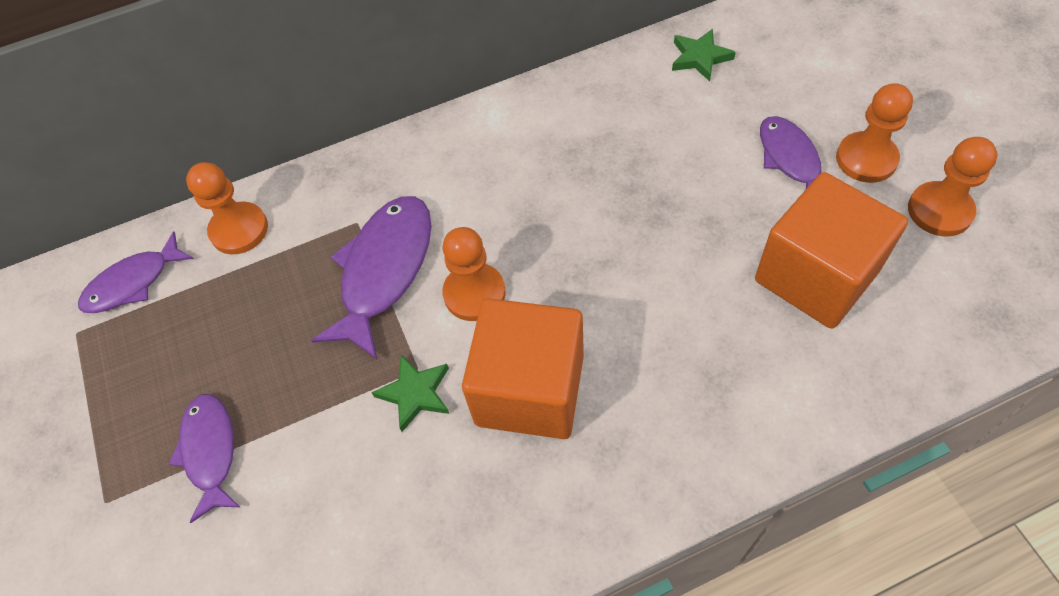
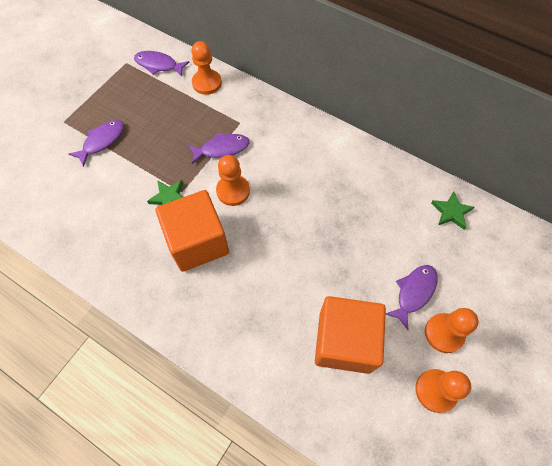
camera: 50 degrees right, 5 degrees up
purple fish [311,196,432,359] -> purple fish [188,133,250,164], size x0.64

